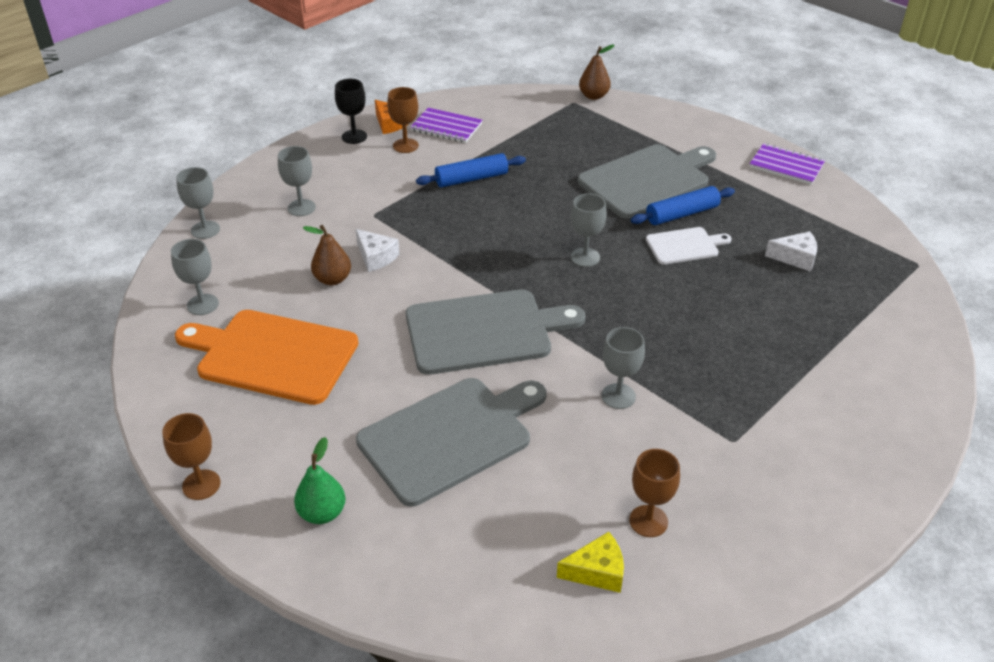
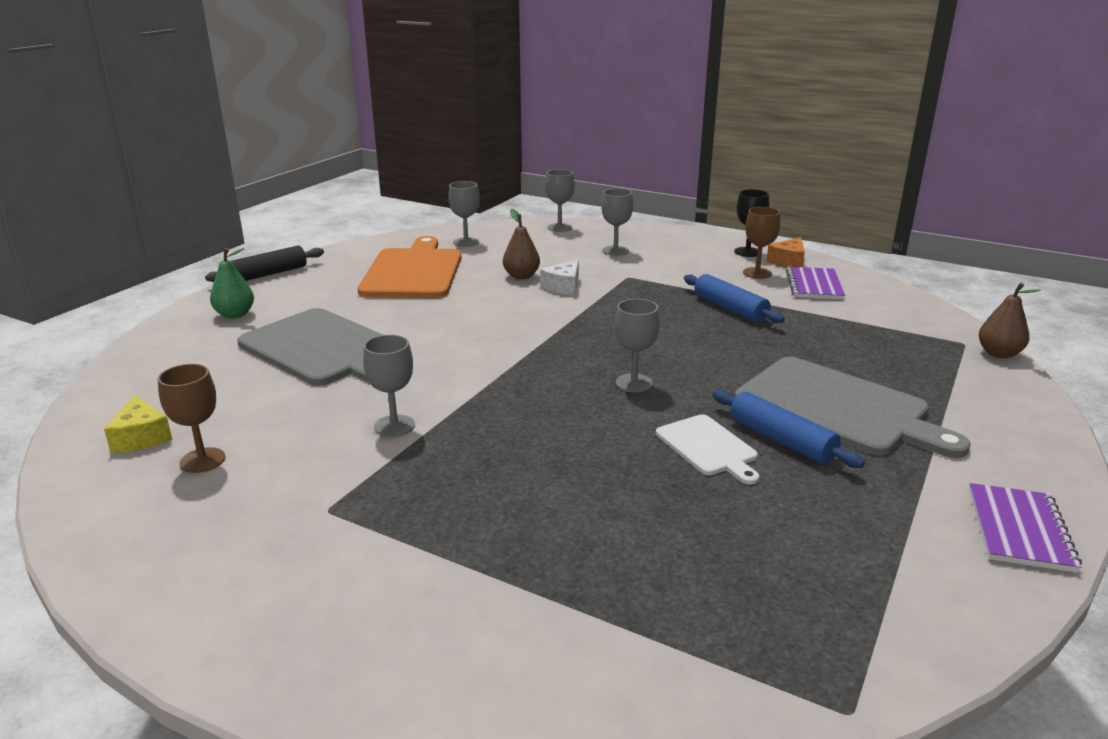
camera: 75 degrees right, 15 degrees down
brown goblet [162,413,221,500] -> black rolling pin [205,246,324,282]
grey cutting board [406,289,585,375] -> none
white cheese [765,231,817,272] -> none

